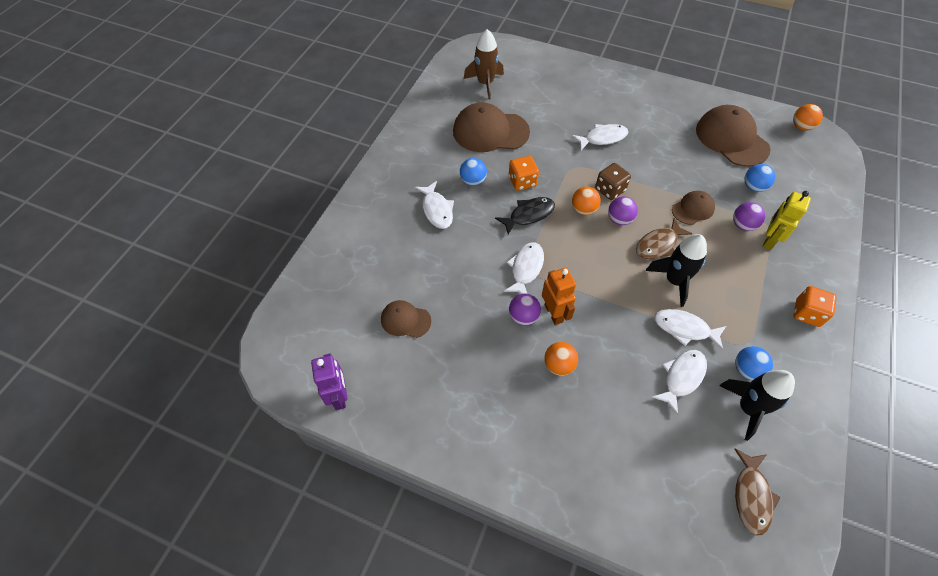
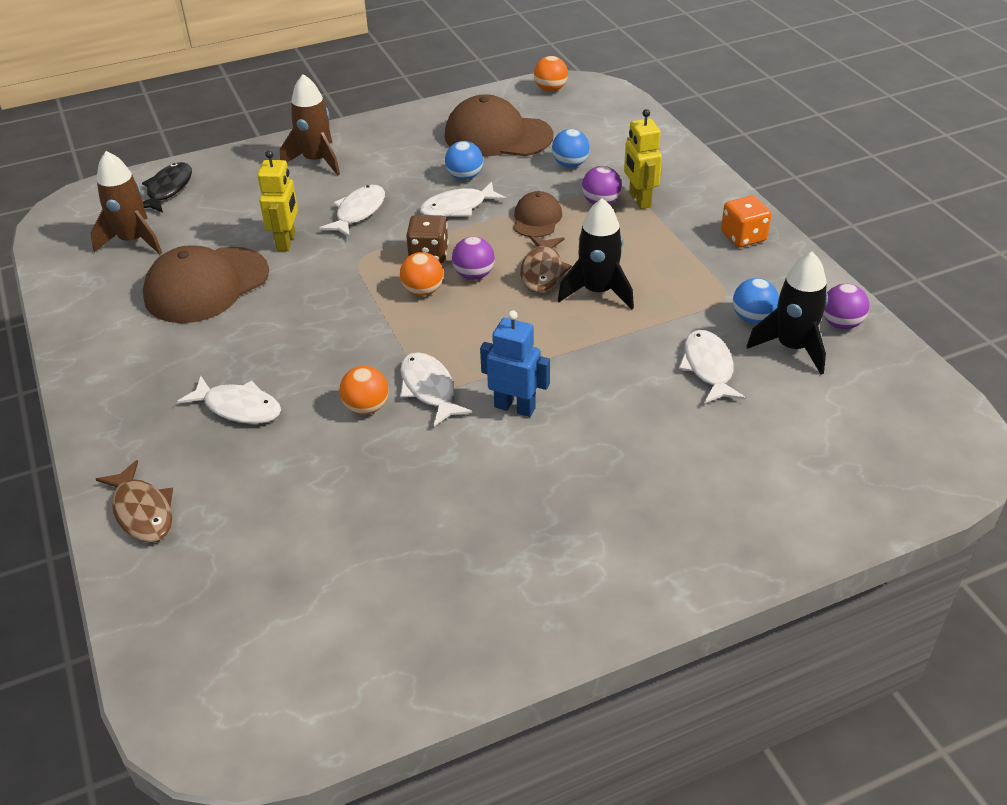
camera: 45 degrees left, 15 degrees down
purple robot [311,354,348,410] -> none
brown cap [381,300,431,338] -> none
blue ball [460,158,487,186] -> blue ball moved to [445,141,483,180]
black fish [495,197,555,235] -> black fish moved to [142,162,192,213]
orange dice [509,156,539,191] -> none
purple ball [509,294,541,325] -> purple ball moved to [823,284,869,329]
orange robot [542,267,576,325] -> blue robot [480,310,550,417]
orange ball [544,342,578,376] -> orange ball moved to [340,366,388,415]
white fish [654,309,726,350] -> white fish moved to [419,181,506,217]
brown fish [735,449,781,536] -> brown fish moved to [96,460,173,543]
none -> yellow robot [257,150,298,251]
none -> brown rocket [280,74,340,175]

